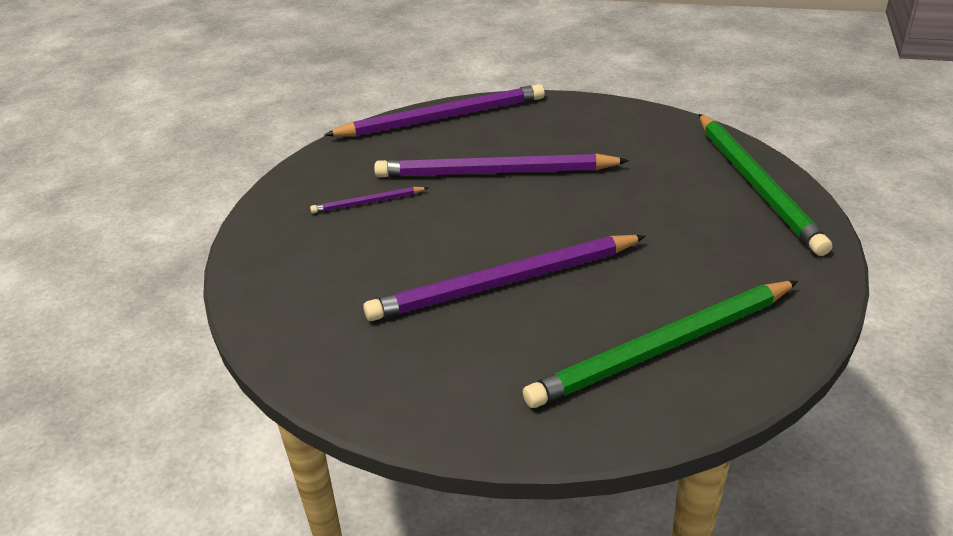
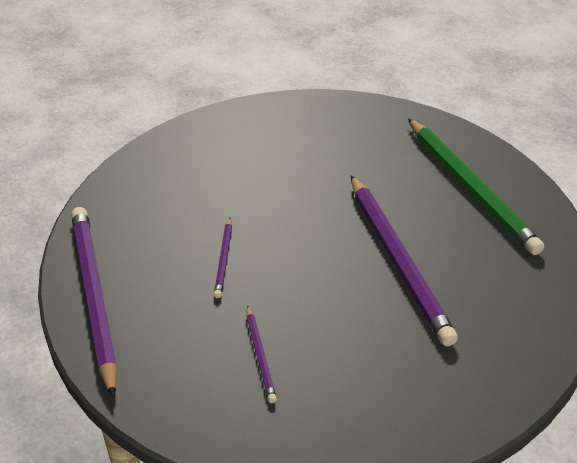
camera: 90 degrees left, 5 degrees up
purple pencil [374,153,629,178] -> purple pencil [214,218,232,298], size x0.46
green pencil [699,114,832,256] -> none

